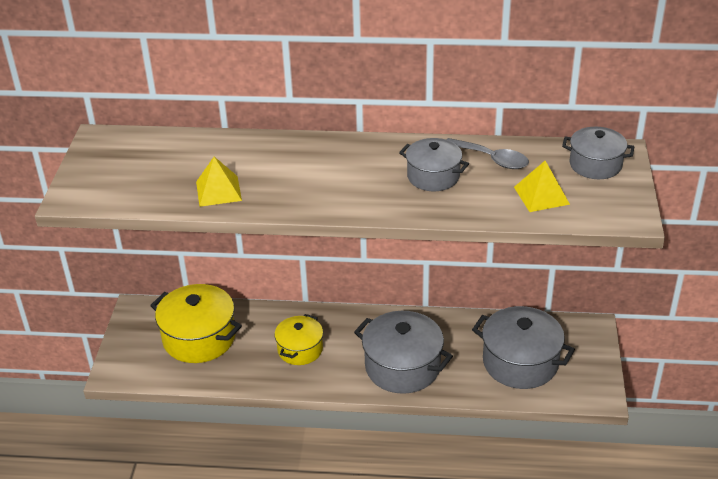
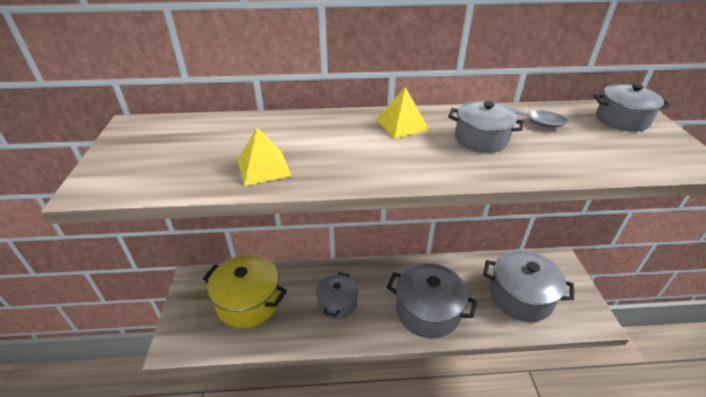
camera: 10 degrees left, 0 degrees up
yellow pot [274,314,323,365] -> grey pot [316,272,358,320]
yellow pyramid [514,161,570,212] -> yellow pyramid moved to [376,87,429,138]

